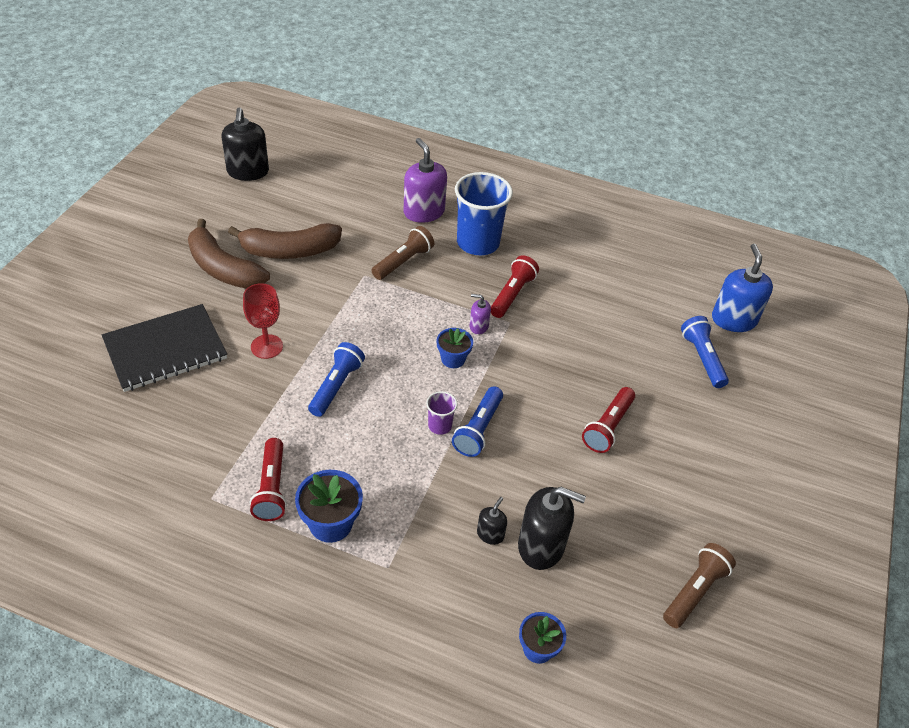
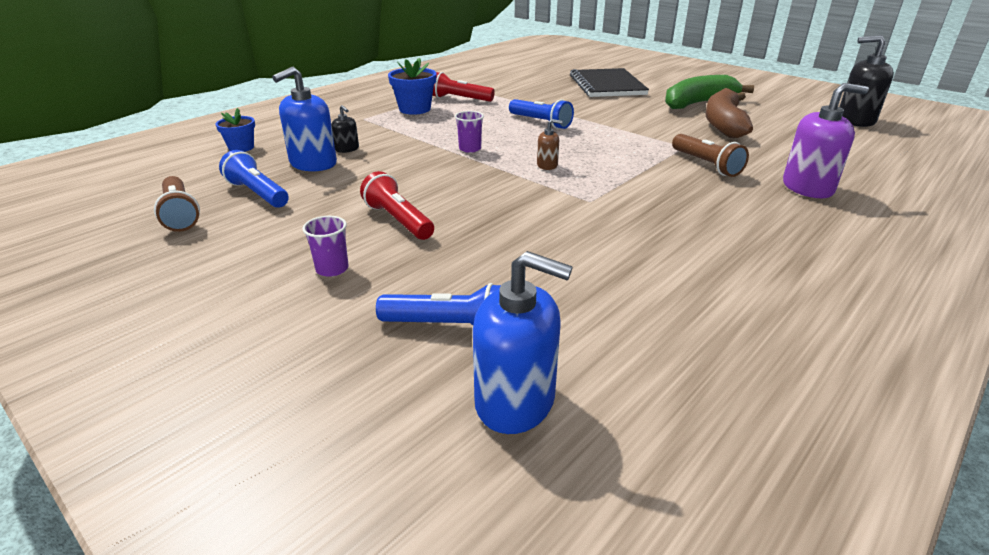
camera: 115 degrees right, 15 degrees down
brown banana [188,219,270,289] -> green banana [665,75,754,109]
red goblet [243,283,283,359] -> none
blue flower pot [436,328,473,368] -> brown soap dispenser [537,119,563,170]
blue flashlight [452,386,503,457] -> blue flashlight moved to [219,150,289,208]
blue cup [455,172,513,255] -> none
purple soap dispenser [470,294,491,334] -> none
red flashlight [491,255,539,318] -> none
black soap dispenser [518,487,586,570] -> blue soap dispenser [272,67,337,171]
none -> purple cup [302,216,349,277]

